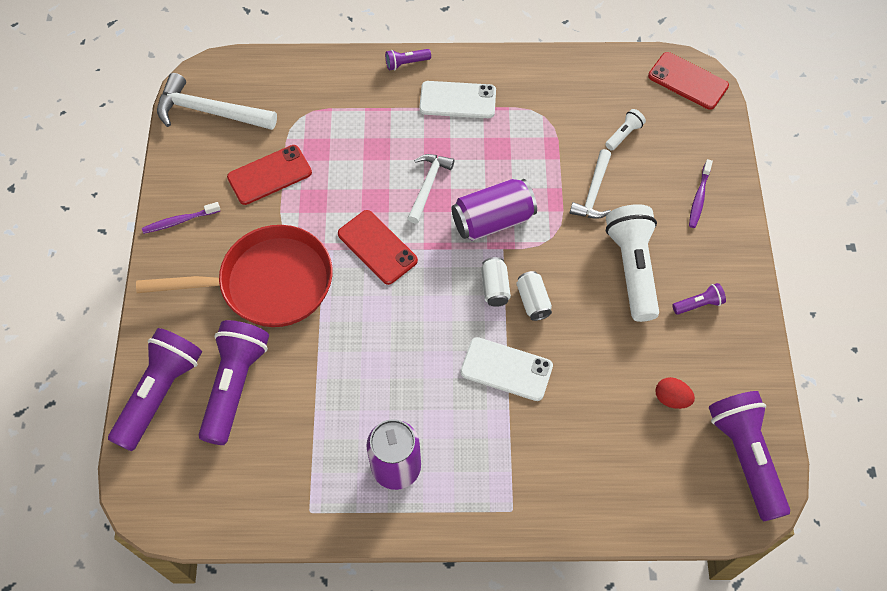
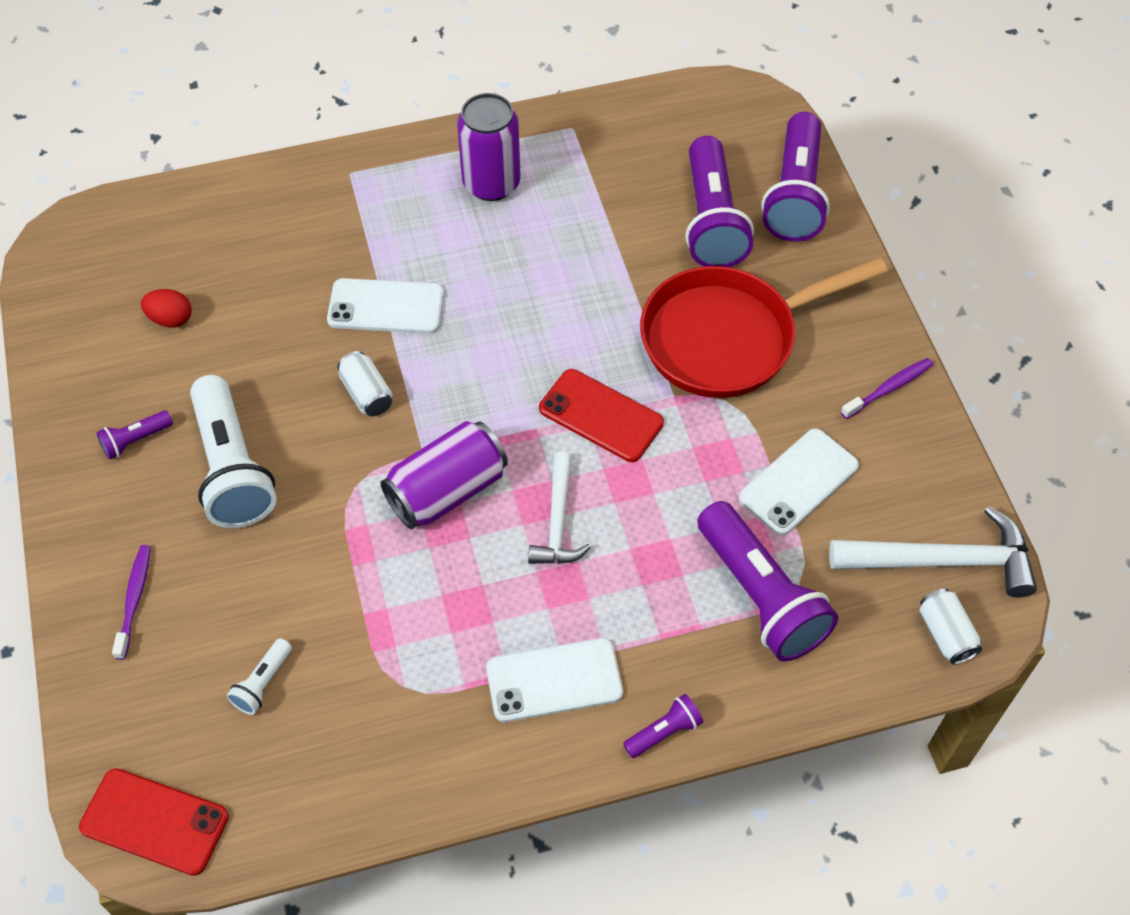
camera: 165 degrees right, 5 degrees down
red phone [227,145,312,205] -> white phone [738,428,859,535]
white can [481,257,511,307] -> white can moved to [919,588,982,665]
white hammer [570,149,611,219] -> none
purple flashlight [709,391,790,521] -> purple flashlight moved to [697,501,838,661]

